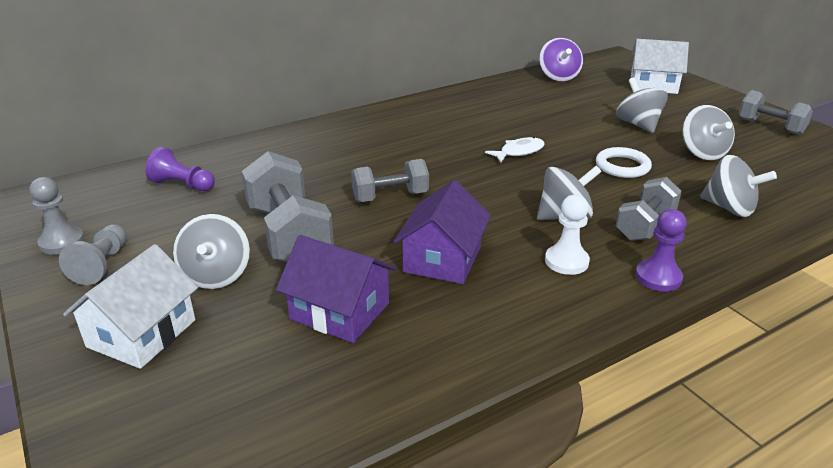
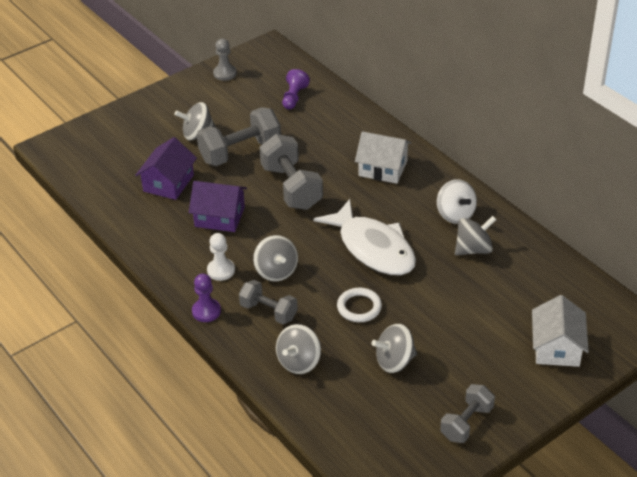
camera: 85 degrees right, 10 degrees up
grey pawn [59,224,127,285] -> none
white house [63,244,198,369] -> white house moved to [355,131,411,184]
grey dumbbell [351,159,429,202] -> grey dumbbell [260,134,323,210], size x1.62
white fish [485,137,545,162] -> white fish [314,199,416,275], size x2.32
purple spinning top [539,38,583,82] -> none
grey spinning top [616,77,668,133] -> grey spinning top moved to [455,216,497,255]
none -> white spinning top [437,179,477,224]

